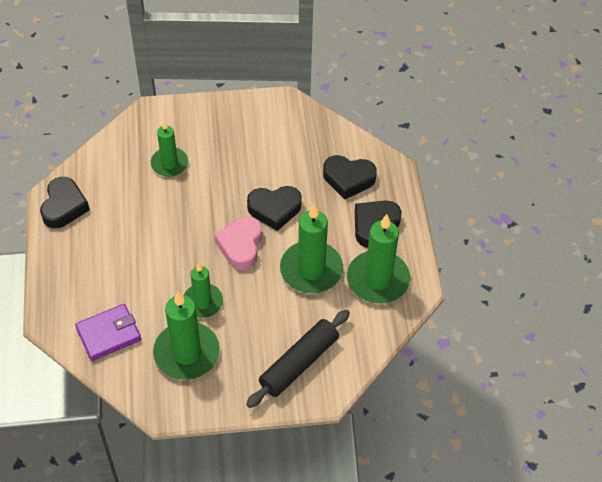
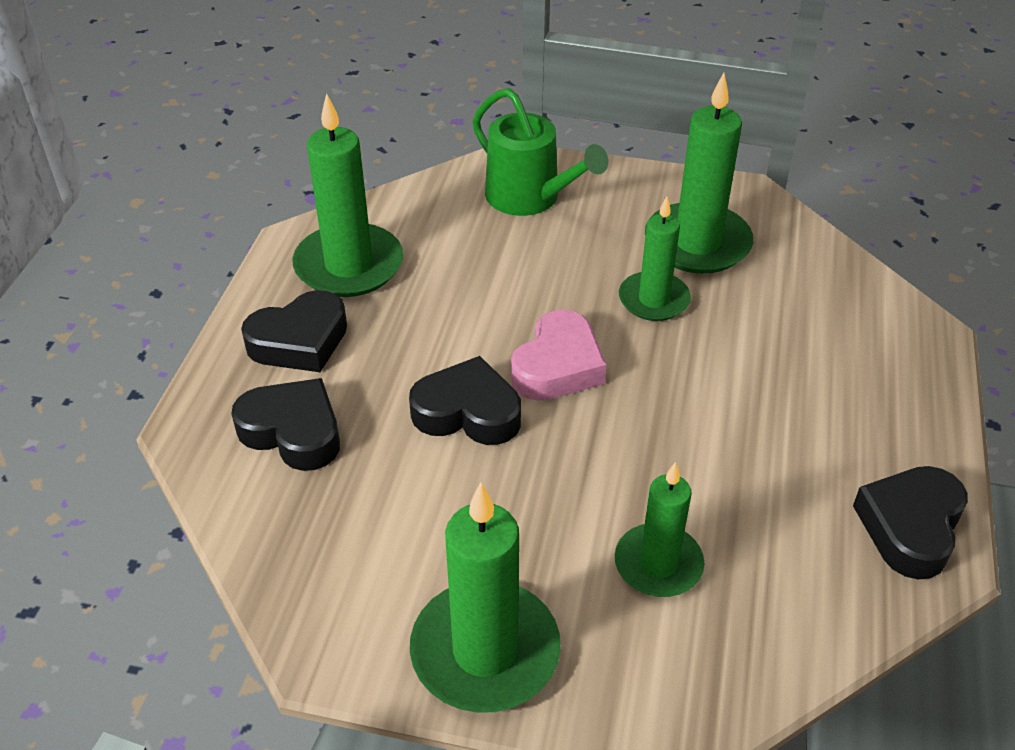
camera: 160 degrees left, 10 degrees down
purple wallet [75,304,141,361] -> none
black rolling pin [246,310,350,408] -> green watering can [473,88,608,216]
green candle [280,204,343,293] -> green candle moved to [410,483,561,713]

